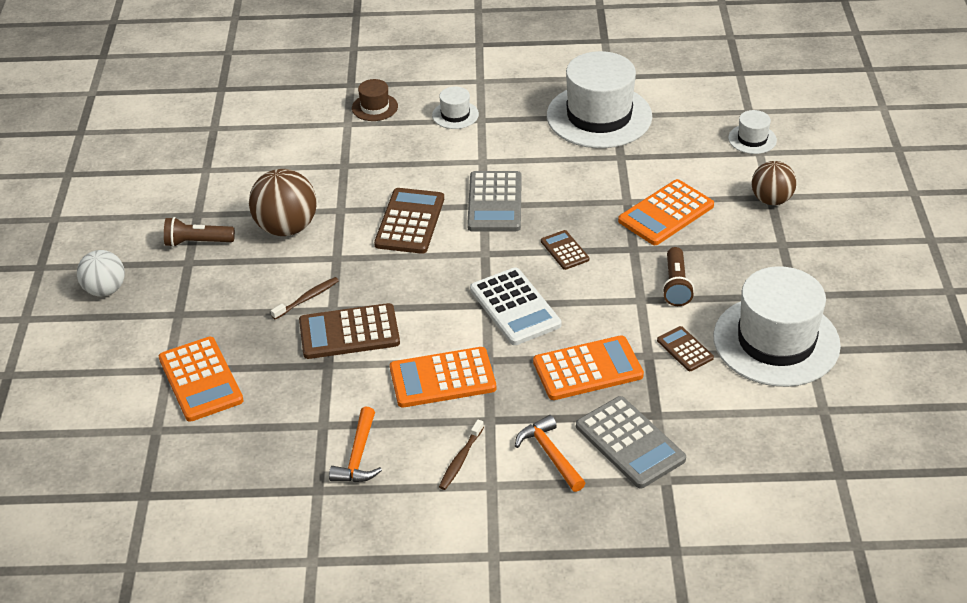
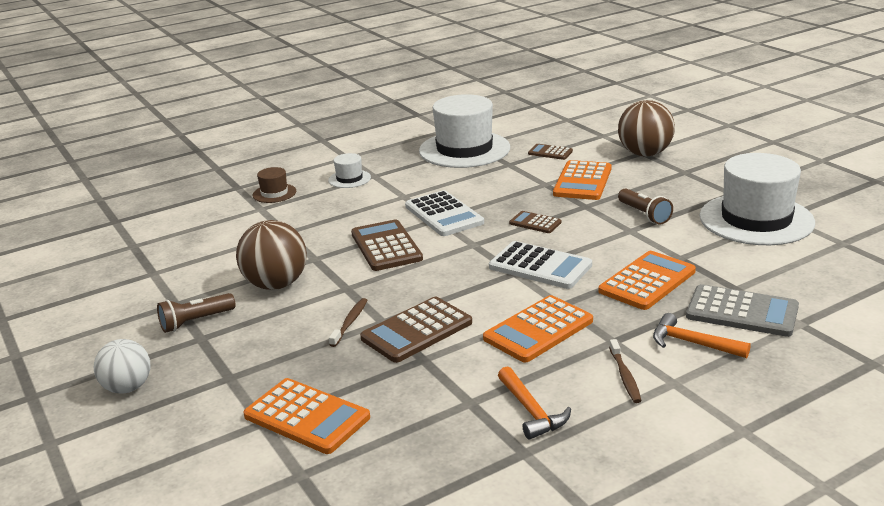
camera: 30 degrees left, 15 degrees down
grey calculator [467,171,522,231] -> white calculator [405,190,484,236]
brown calculator [657,326,714,371] -> brown calculator moved to [528,144,573,160]
white hat [728,110,777,154] -> none
brown ball [751,161,797,205] -> brown ball [618,100,675,156], size x1.50

